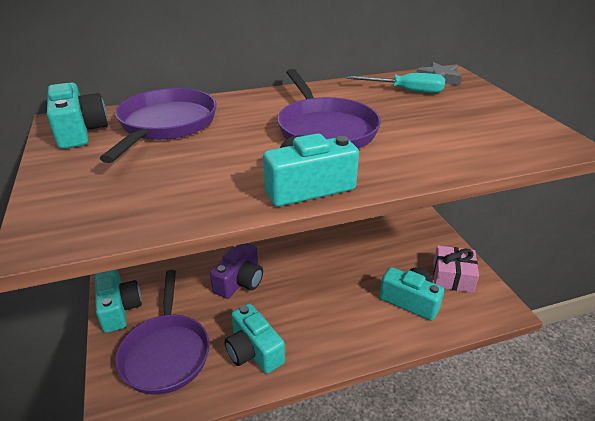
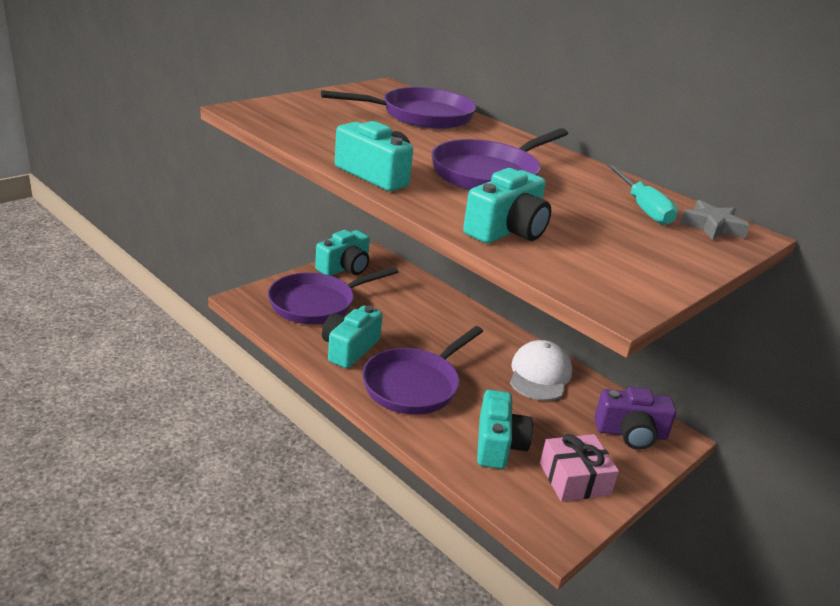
camera: 60 degrees right, 5 degrees down
turquoise camera [47,83,108,149] -> turquoise camera moved to [463,168,551,243]
purple camera [210,243,263,299] -> purple camera moved to [594,387,676,450]
none -> purple pan [362,326,483,415]
none -> white cap [510,340,572,401]

